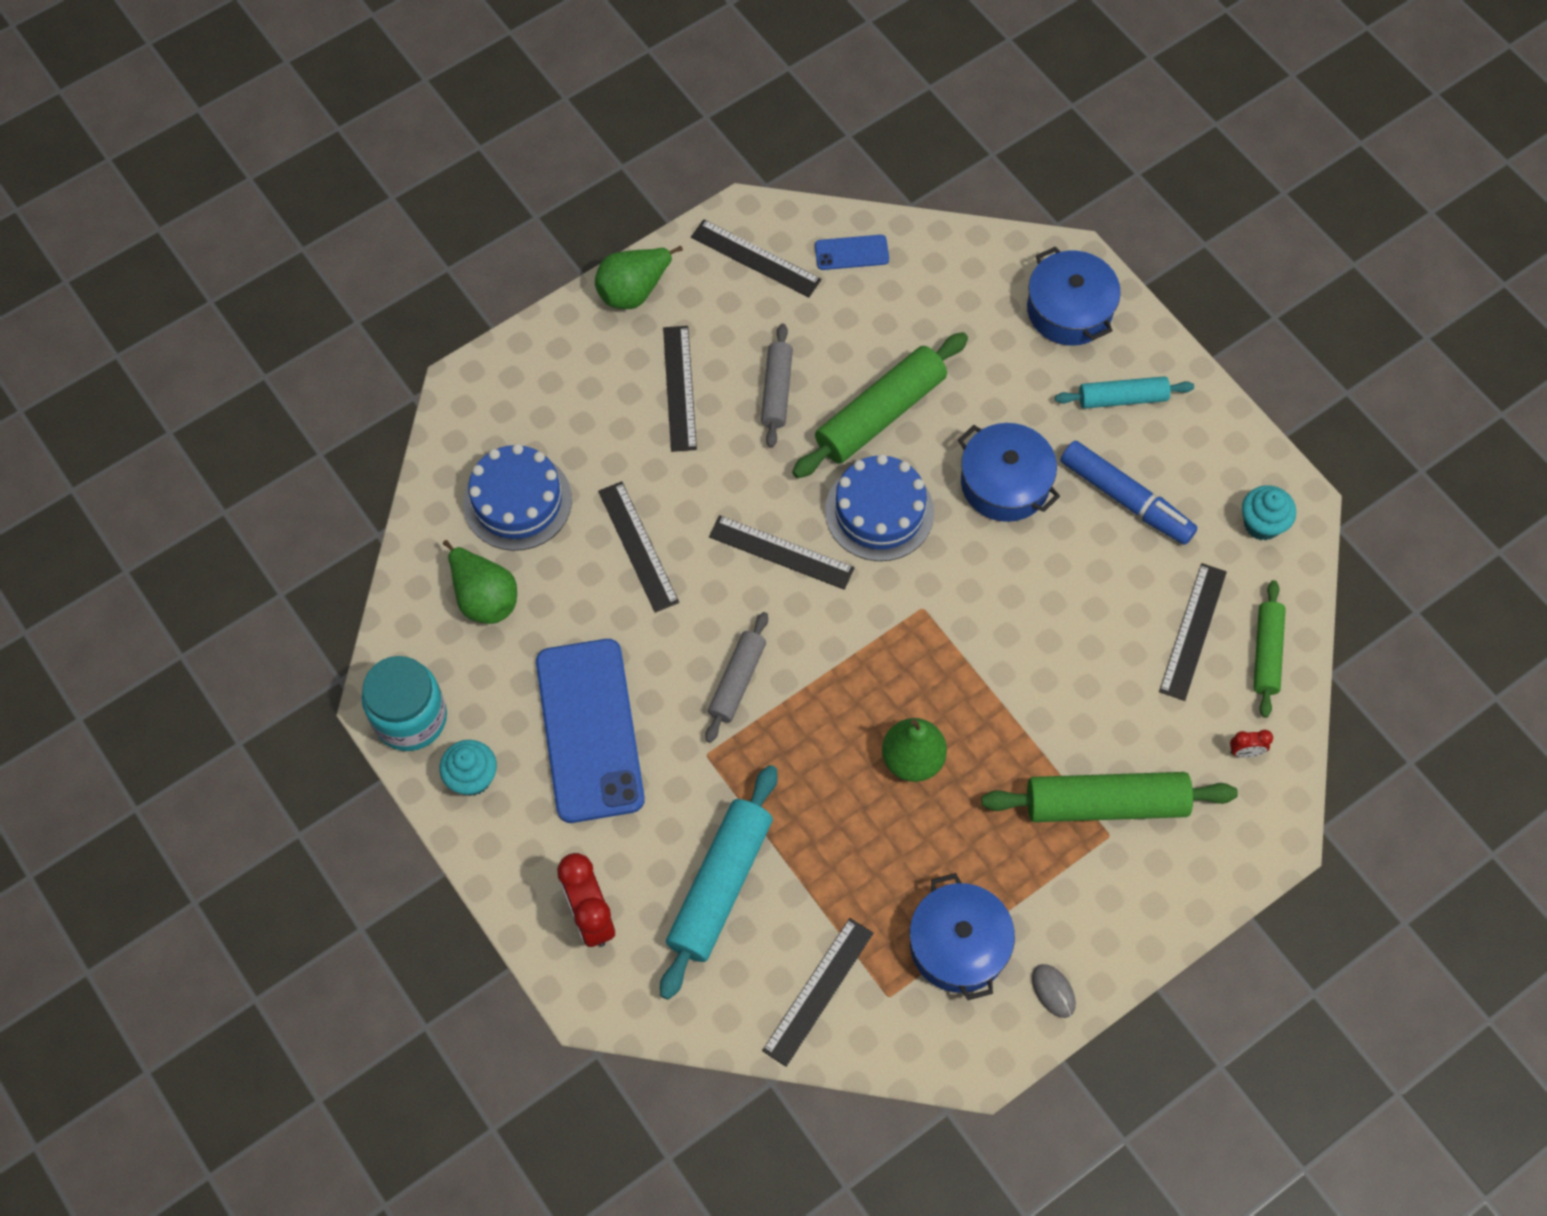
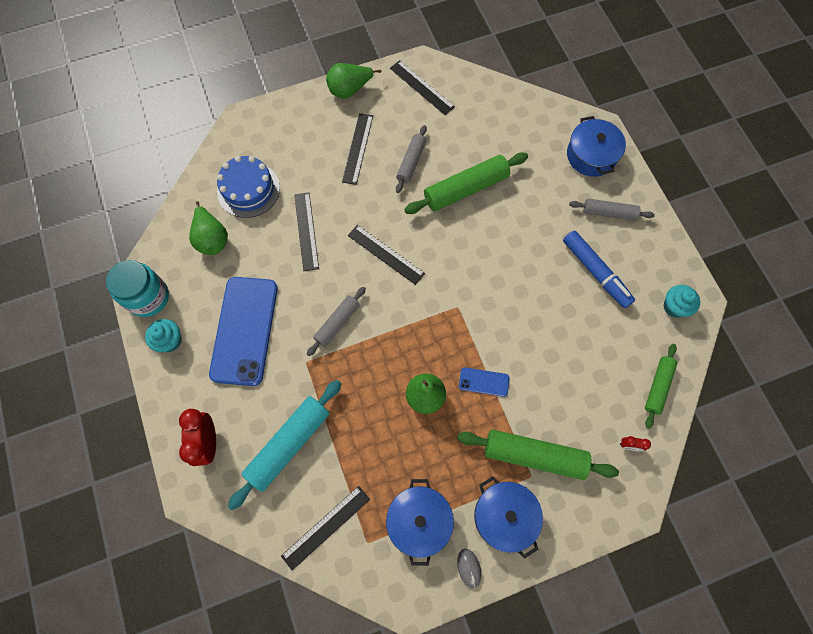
camera: 15 degrees right, 5 degrees up
blue phone [815,235,889,270] -> blue phone moved to [459,367,509,397]
blue cake [825,454,934,561] -> none
blue pot [958,423,1060,522] -> blue pot moved to [474,476,543,559]
turquoise rolling pin [1055,376,1194,409] -> grey rolling pin [569,199,655,221]
black ruler [1159,563,1227,701] -> none

